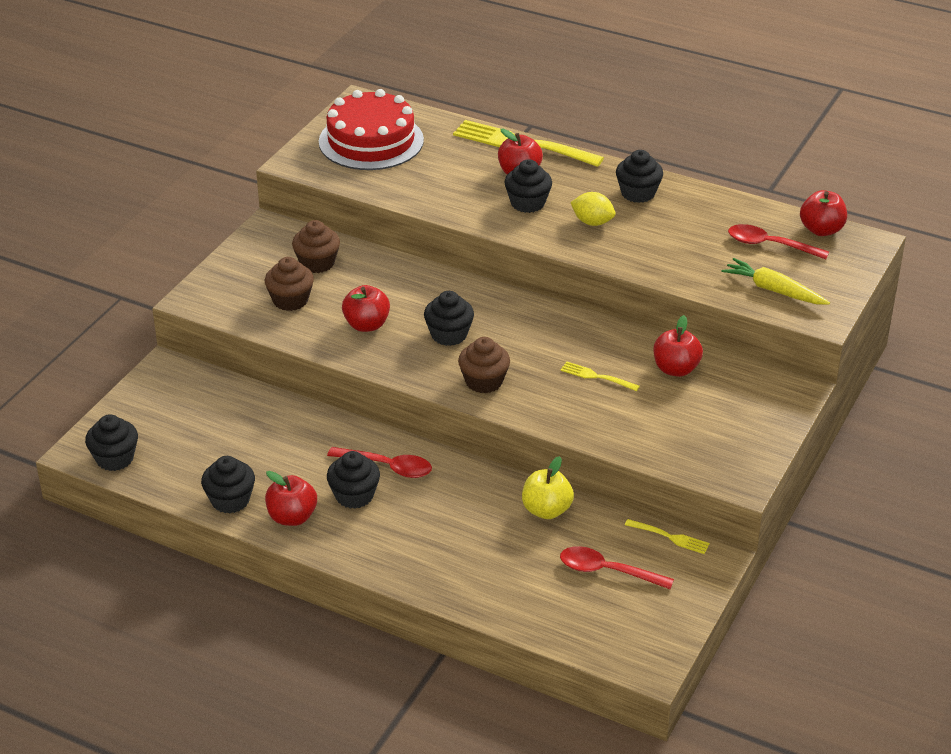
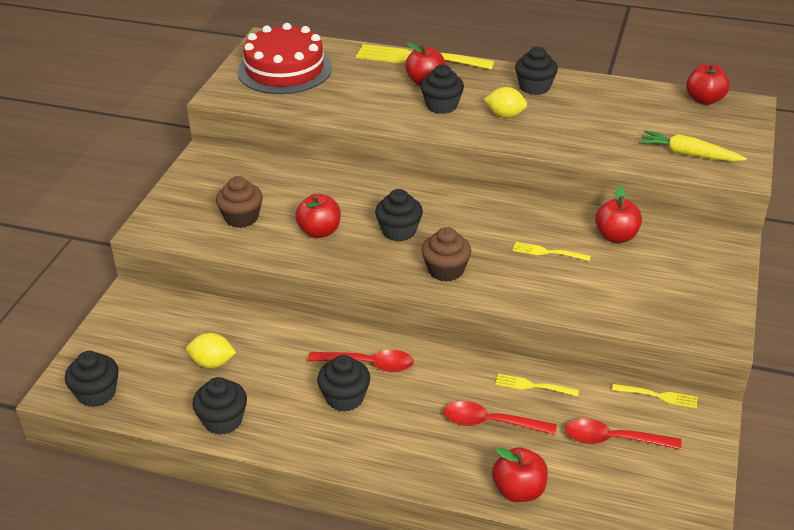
camera: 10 degrees left, 0 degrees up
red apple [265,471,317,526] -> red apple moved to [492,447,548,502]
brown cupcake [292,220,340,273] -> none
yellow apple [522,456,574,519] -> yellow fork [495,374,579,397]
red spoon [728,224,829,259] -> red spoon moved to [444,401,557,435]
none -> yellow lemon [186,333,236,368]

